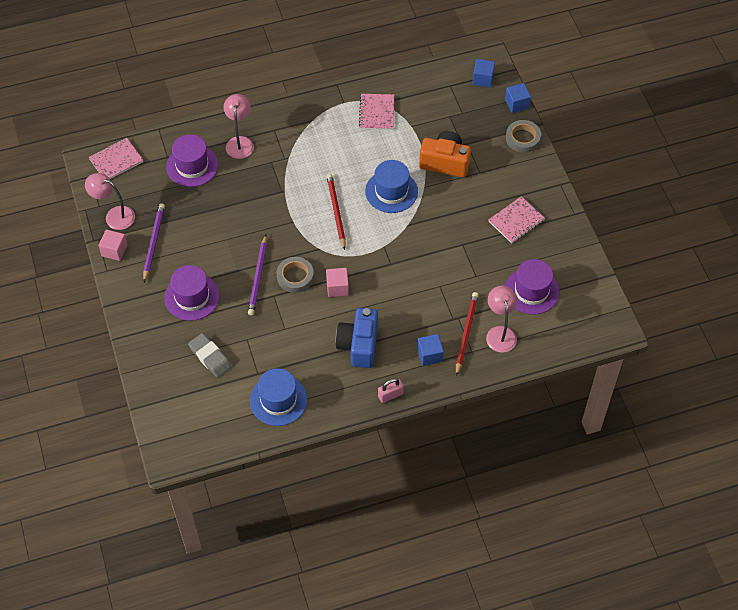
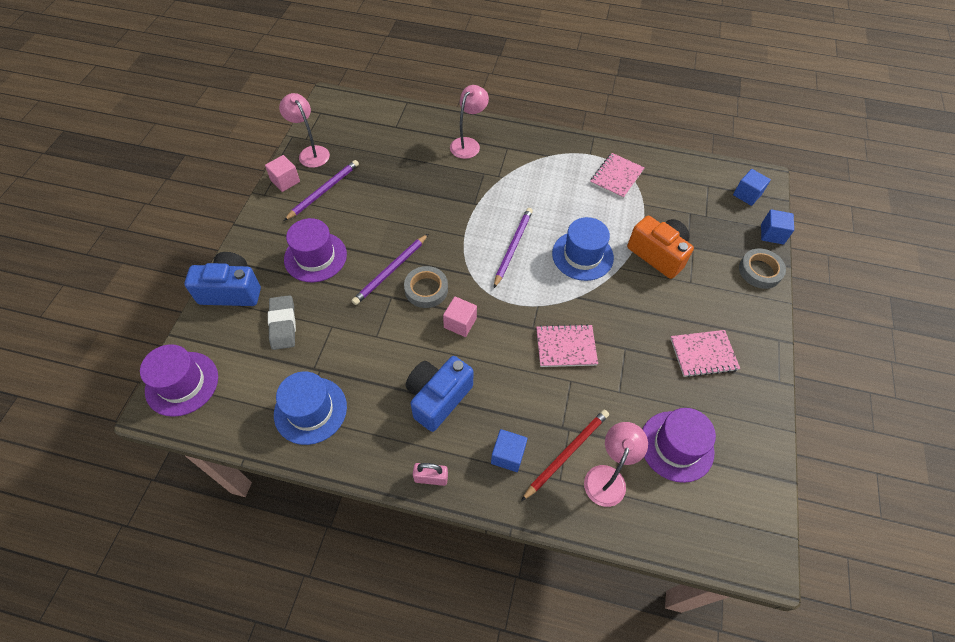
camera: 30 degrees right, 0 degrees up
pink notebook [88,138,143,179] -> pink notebook moved to [536,324,598,367]
purple hat [166,134,218,187] -> purple hat moved to [140,344,218,417]
red pencil [327,174,346,250] -> purple pencil [494,208,533,288]
none -> blue camera [184,252,261,306]

